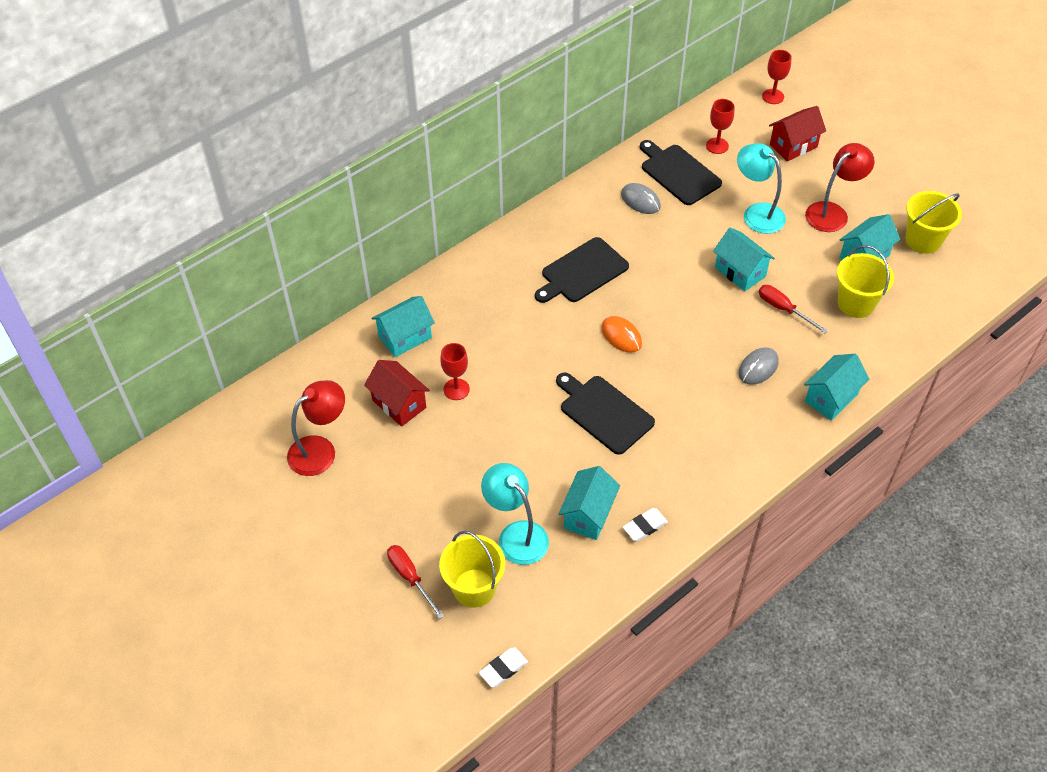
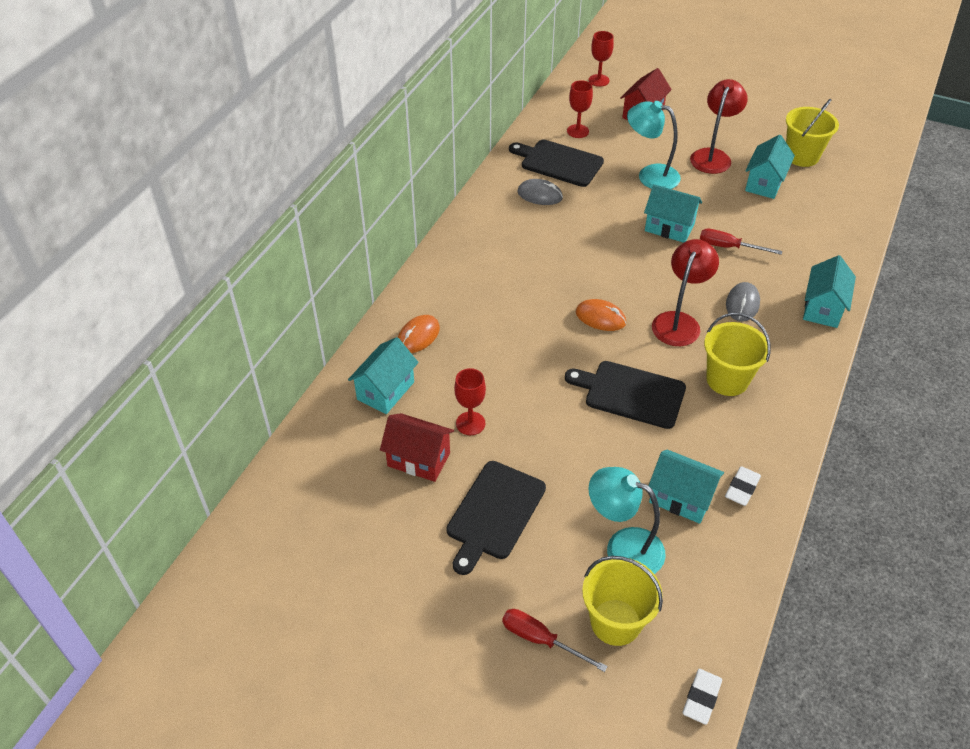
camera: 25 degrees left, 5 degrees down
red lamp [287,380,345,476] -> red lamp moved to [652,239,719,346]
black cutting board [535,237,629,303] -> black cutting board moved to [446,461,546,575]
turquoise house [559,466,620,540] -> turquoise house turned 60 degrees counterclockwise [648,449,724,524]
yellow bucket [837,245,894,318] -> yellow bucket moved to [704,313,771,396]
none -> orange mouse [398,315,440,353]

